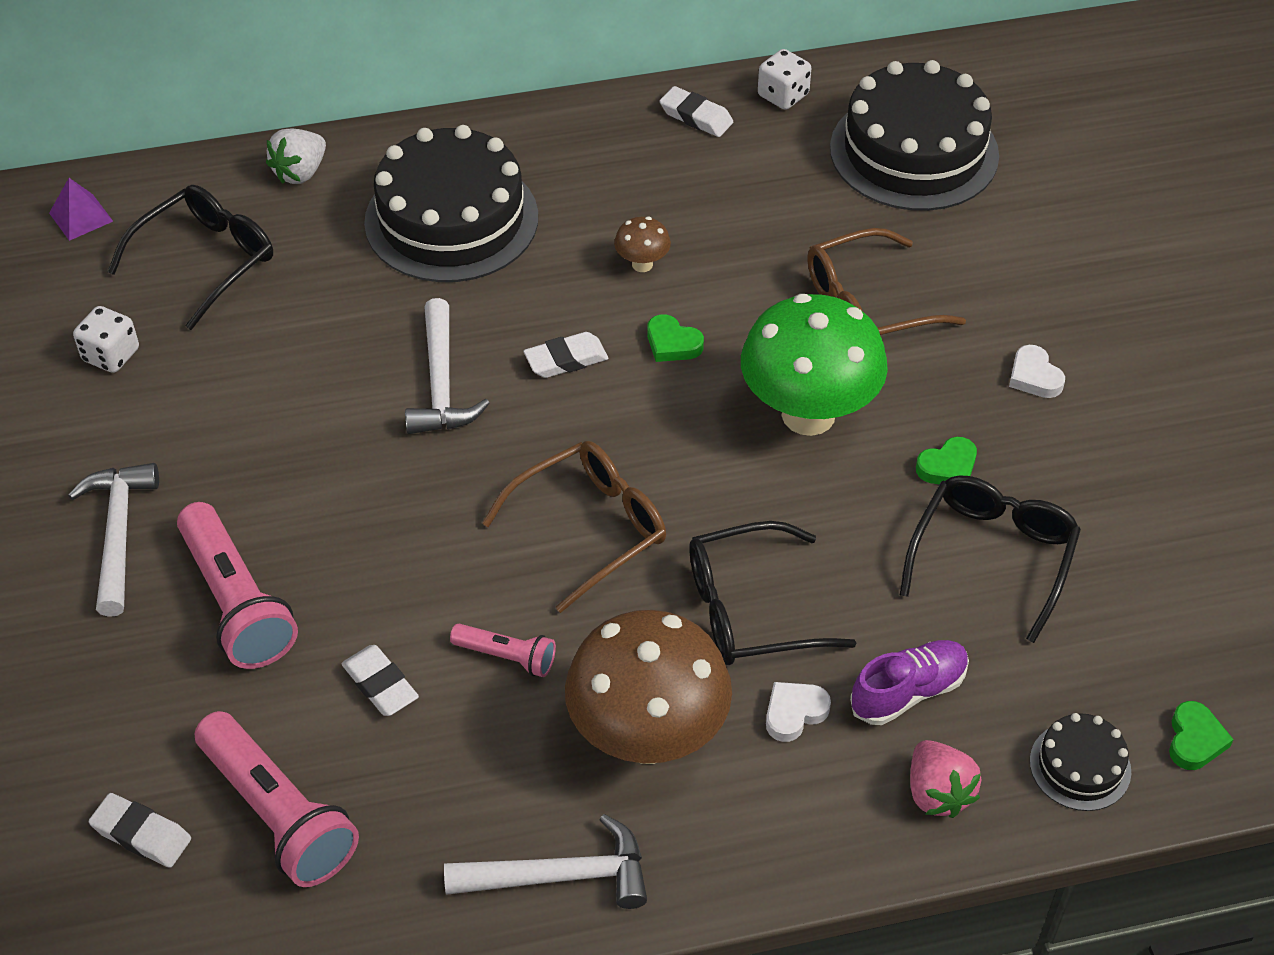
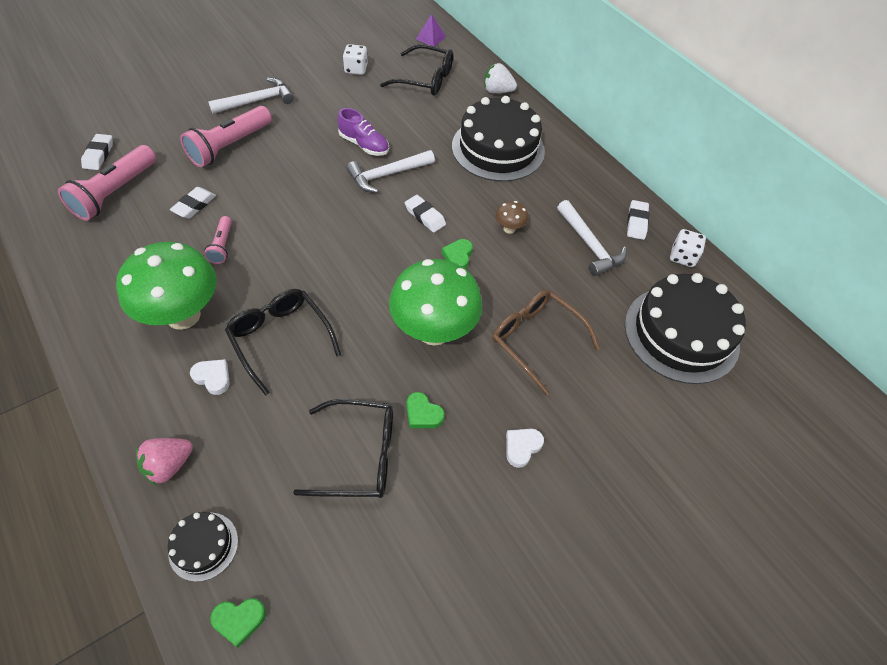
camera: 65 degrees right, 5 degrees up
white hammer [444,814,647,909] -> white hammer moved to [557,200,627,276]
brown glasses [482,441,666,613] -> none
brown mushroom [565,610,732,764] -> green mushroom [116,242,216,330]
purple shoe [850,640,969,725] -> purple shoe moved to [338,108,389,156]

